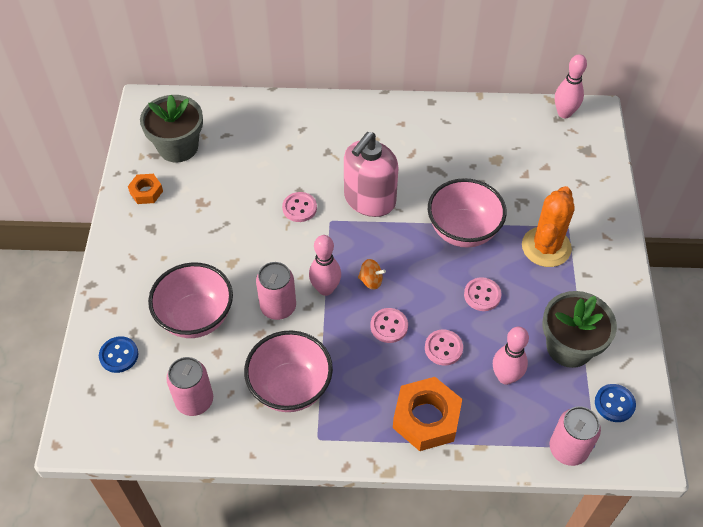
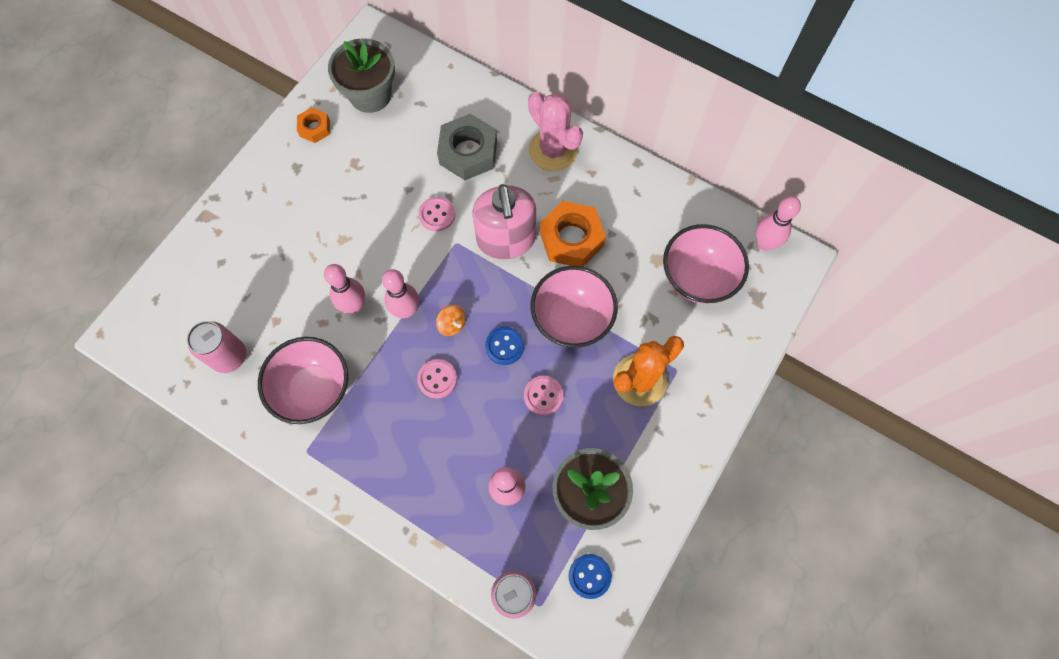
camera: 30 degrees right, 15 degrees up
blue button [99,336,138,373] -> blue button moved to [485,327,524,365]
pink bowl [148,263,233,338] -> pink bowl moved to [663,224,749,304]
pink can [256,262,296,320] -> pink bowling pin [324,264,365,313]
pink soap dispenser [344,132,399,217] -> pink soap dispenser turned 75 degrees counterclockwise [473,184,536,259]
orange nut [393,377,462,451] -> orange nut moved to [540,201,606,267]
pink button [425,330,463,366] -> none
none -> grey nut [437,114,497,180]
none -> pink cactus [528,92,583,171]

